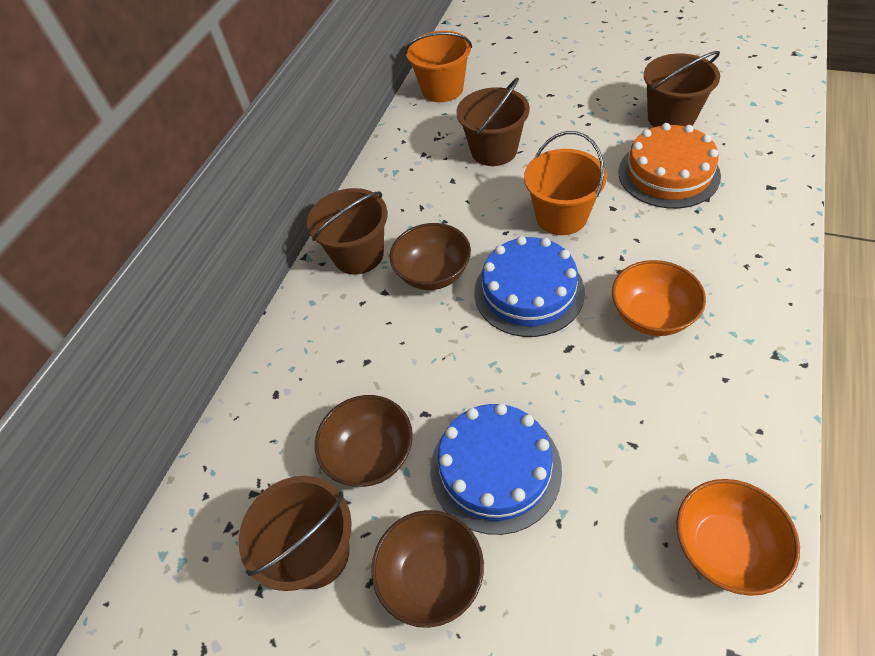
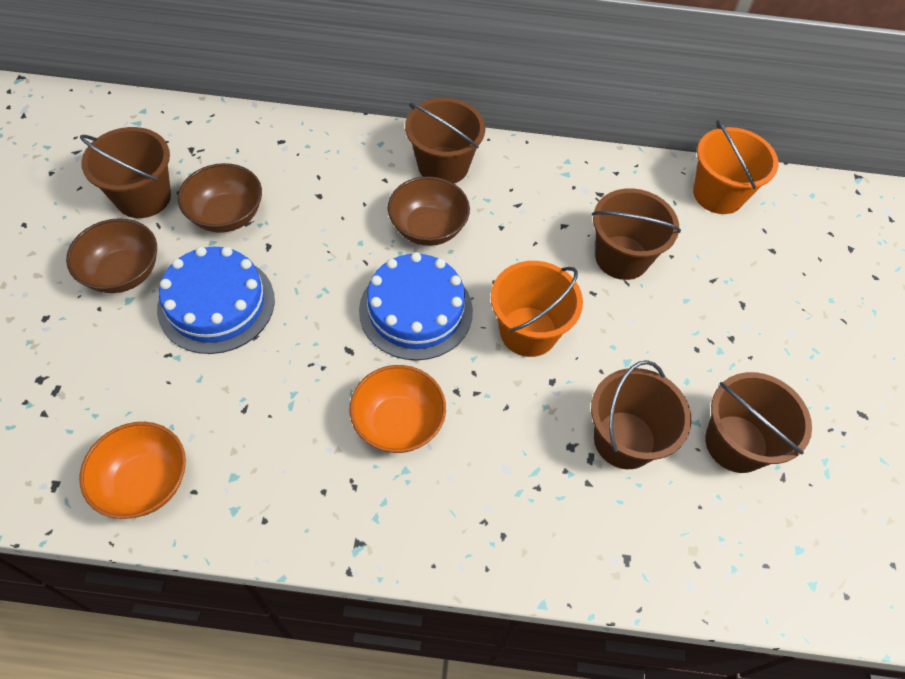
camera: 65 degrees right, 5 degrees up
orange cake [618,123,721,209] -> brown bucket [591,360,691,469]

